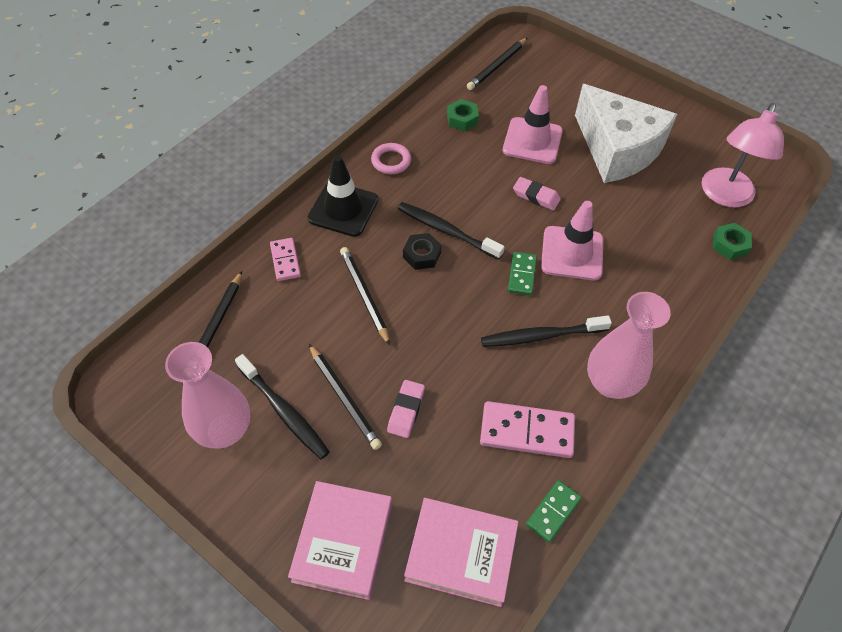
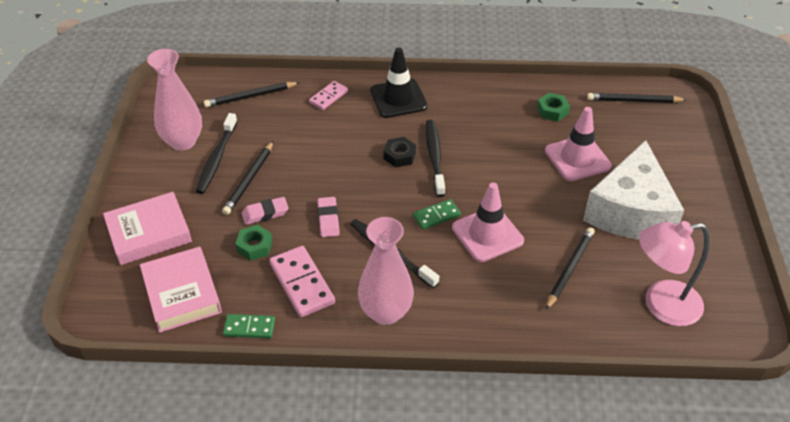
camera: 55 degrees right, 10 degrees down
black pencil [340,247,390,346] -> black pencil moved to [546,227,595,310]
pink ring [371,143,411,174] -> none
pink eraser [513,177,561,211] -> pink eraser moved to [317,197,340,237]
green nut [713,223,752,260] -> green nut moved to [235,225,273,261]

